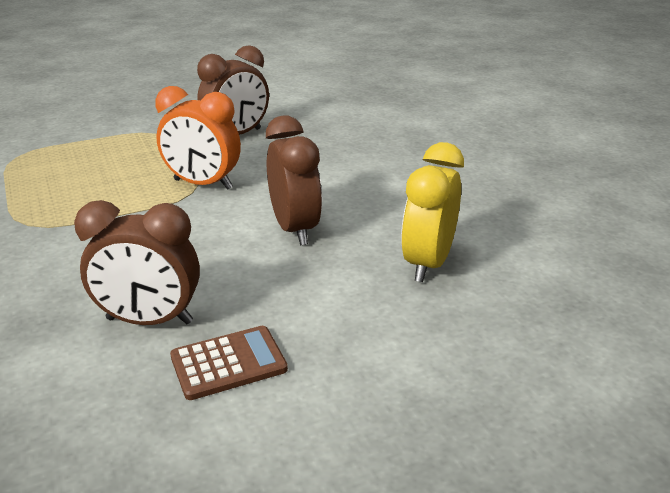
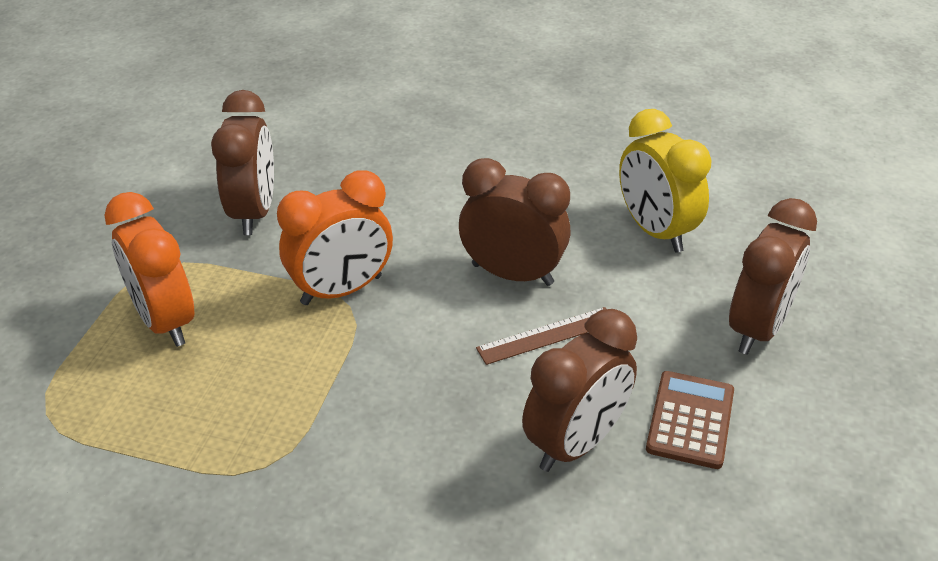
camera: 50 degrees left, 10 degrees up
none -> orange clock [104,192,194,347]
none -> brown ruler [476,307,606,365]
none -> brown clock [729,198,817,355]

